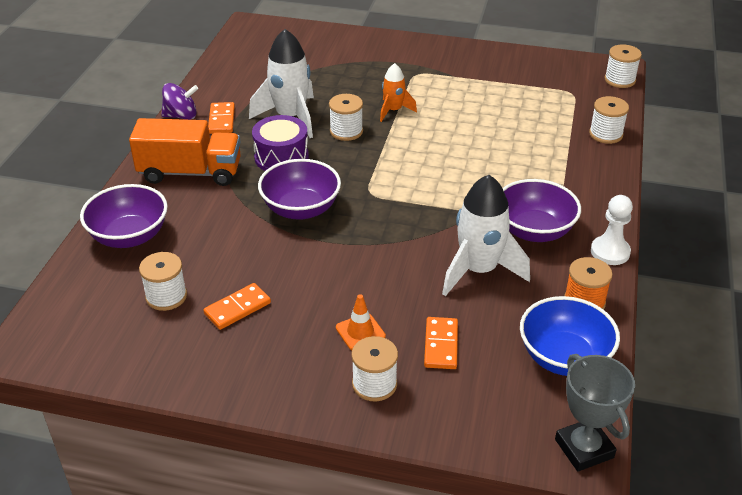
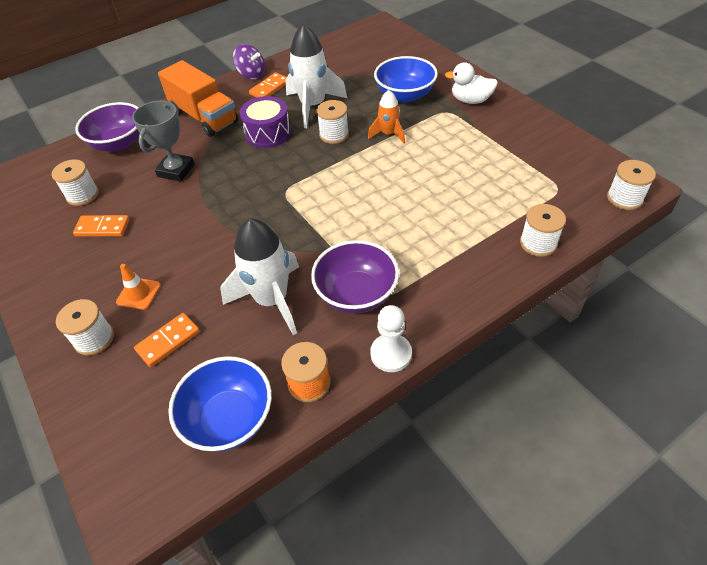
camera: 45 degrees right, 10 degrees up
purple bowl [258,159,341,220] -> none
grey trophy [555,354,635,471] -> grey trophy moved to [132,100,194,182]
none -> blue bowl [374,56,438,103]
none -> white duck [445,62,498,104]

